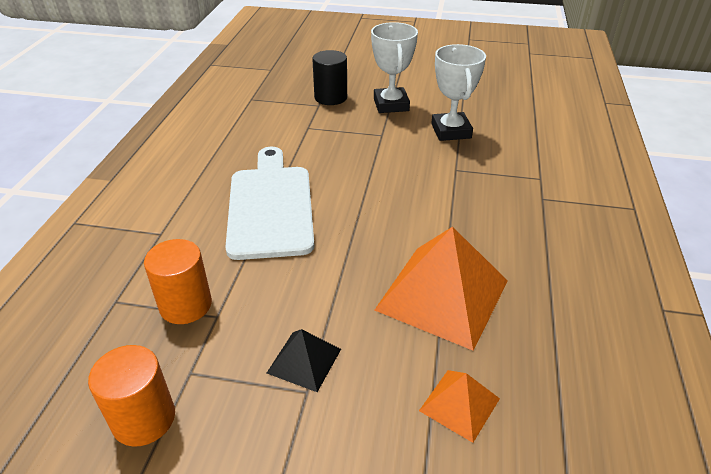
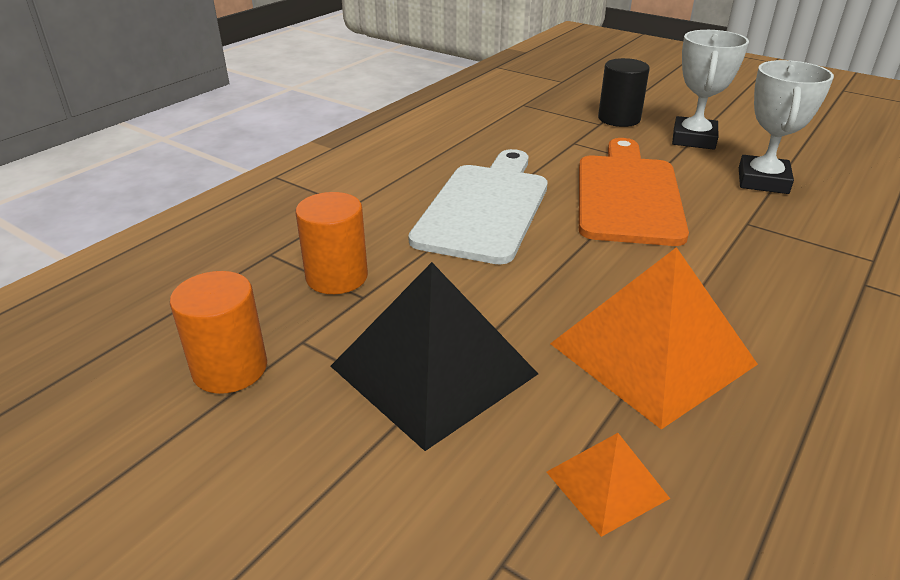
camera: 25 degrees right, 5 degrees down
black pyramid [267,329,341,392] -> black pyramid [331,262,538,451], size x2.04
none -> orange cutting board [579,138,689,246]

